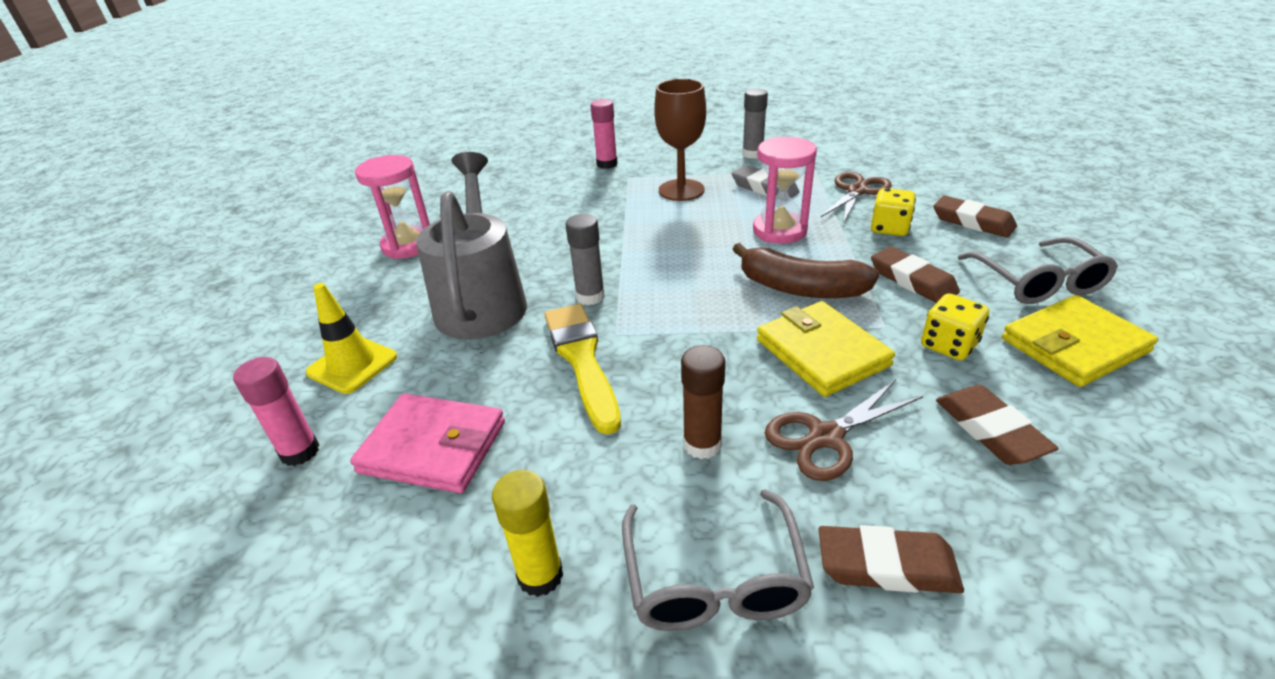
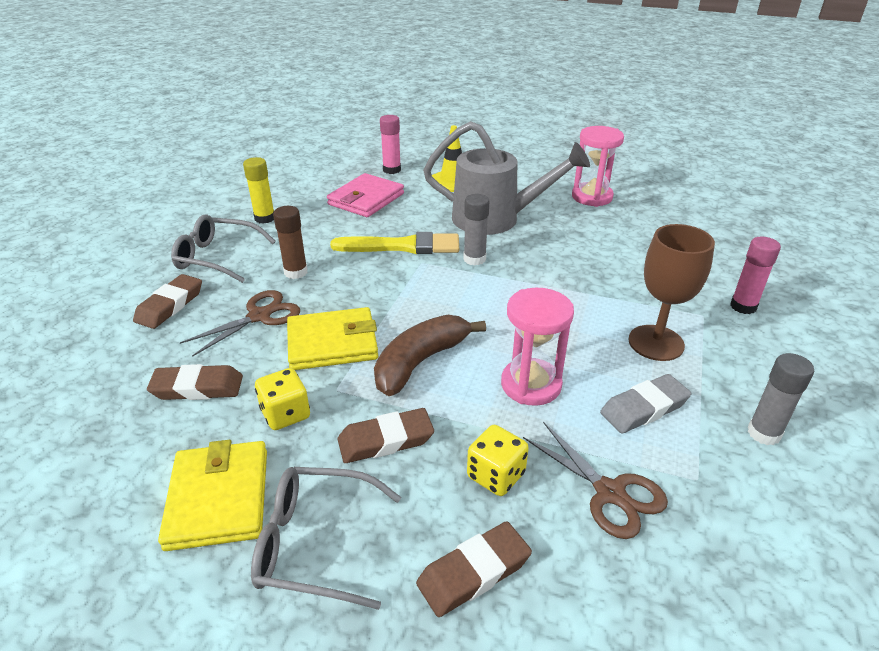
camera: 105 degrees right, 0 degrees up
brown scissors [765,379,923,481] -> brown scissors turned 60 degrees clockwise [180,290,300,357]

